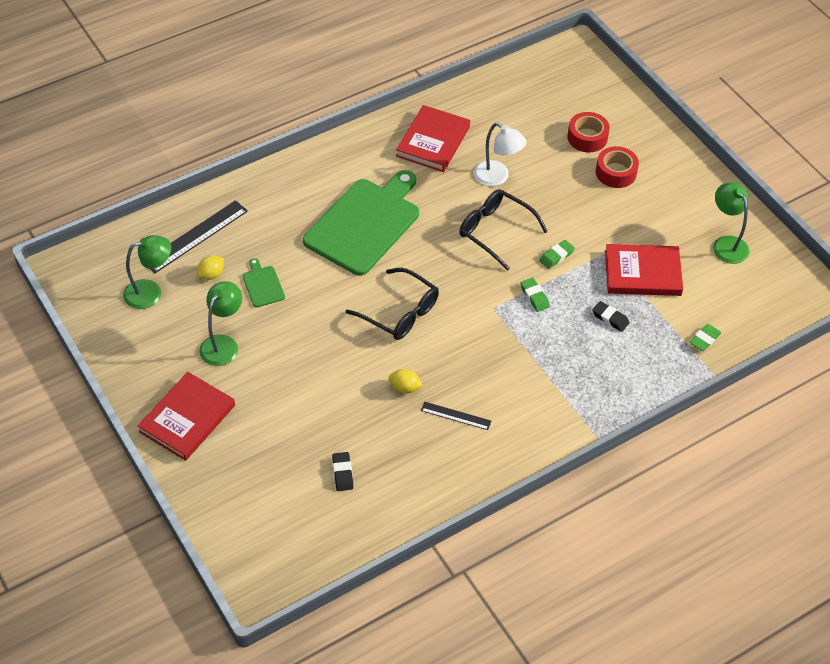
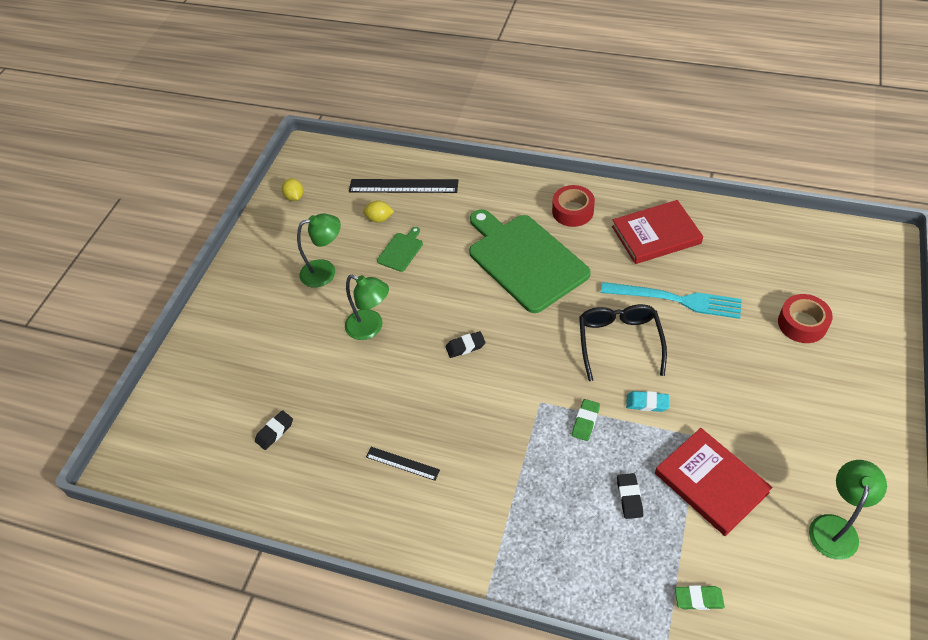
camera: 55 degrees right, 0 degrees up
green lamp [123,235,171,309] -> green lamp moved to [345,275,389,340]
red book [137,372,235,461] -> none
green cutting board [303,170,419,276] -> green cutting board turned 120 degrees counterclockwise [469,209,591,313]
black glasses [346,268,439,340] -> black eraser [446,331,486,358]
yellow lemon [389,369,423,394] -> yellow lemon moved to [282,178,303,201]
black ruler [421,402,491,430] -> black ruler turned 45 degrees counterclockwise [366,447,440,481]
white lamp [474,122,527,186] -> turquoise fork [601,282,742,319]
green eraser [539,240,575,269] -> turquoise eraser [626,391,669,412]
red tape [596,146,639,188] -> red tape moved to [552,185,595,227]

